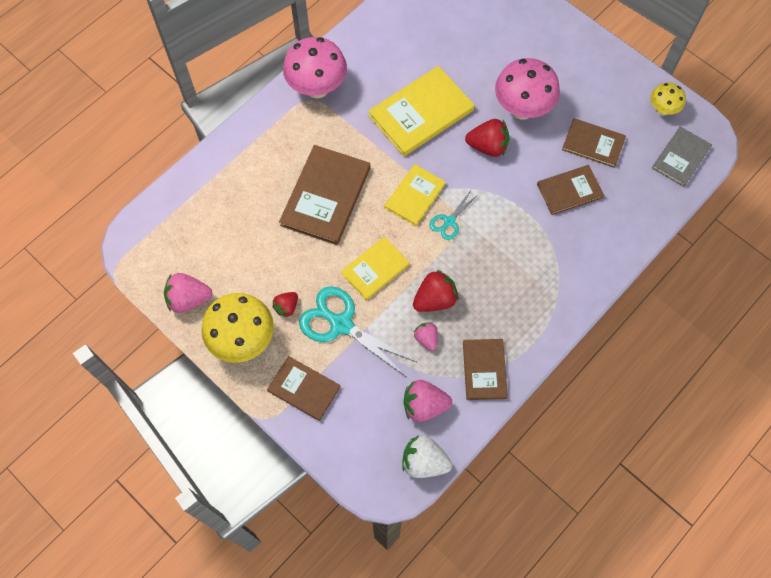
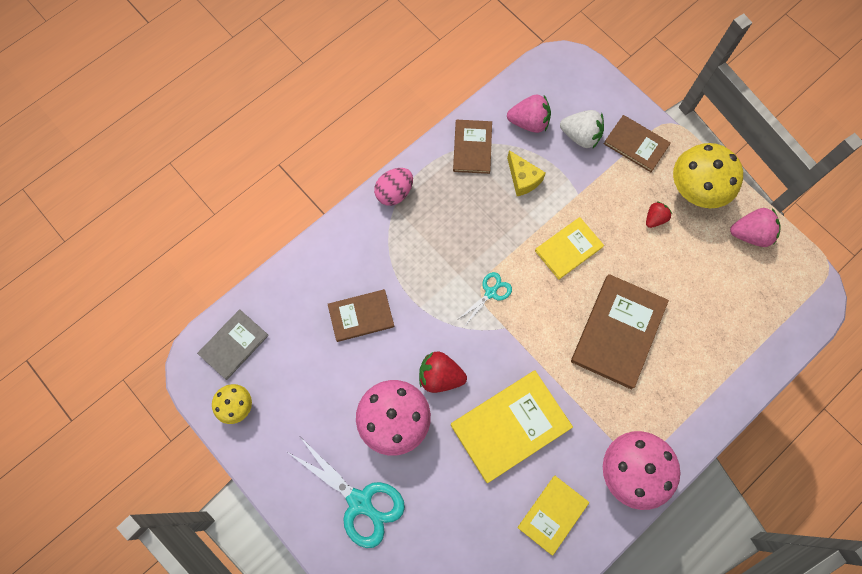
camera: 175 degrees left, 5 degrees up
turquoise scissors [299,286,416,377] -> turquoise scissors moved to [287,437,405,548]
yellow book [384,164,446,226] -> yellow book moved to [517,476,589,556]
white strawberry [402,435,452,478] -> white strawberry moved to [560,110,604,148]
red strawberry [413,270,459,312] -> none
pink strawberry [414,322,438,351] -> yellow cheese [507,150,546,196]
brown book [562,118,626,168] -> none
none -> pink egg [374,168,413,206]

